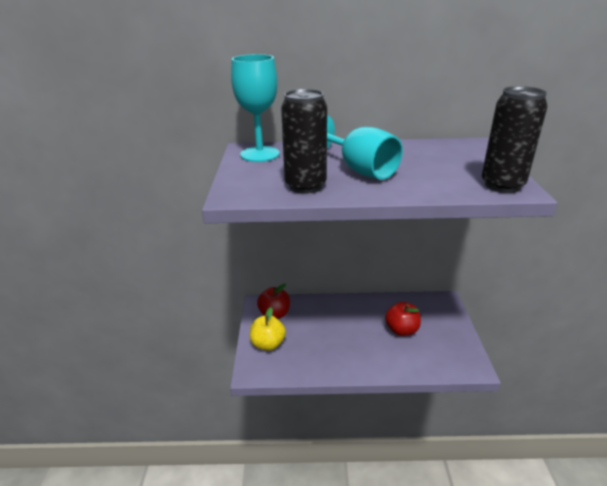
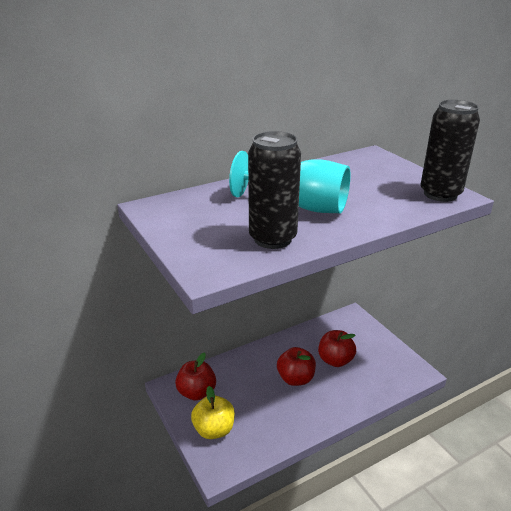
camera: 30 degrees left, 0 degrees up
turquoise goblet [231,54,279,162] -> none
none -> red apple [277,347,316,386]

